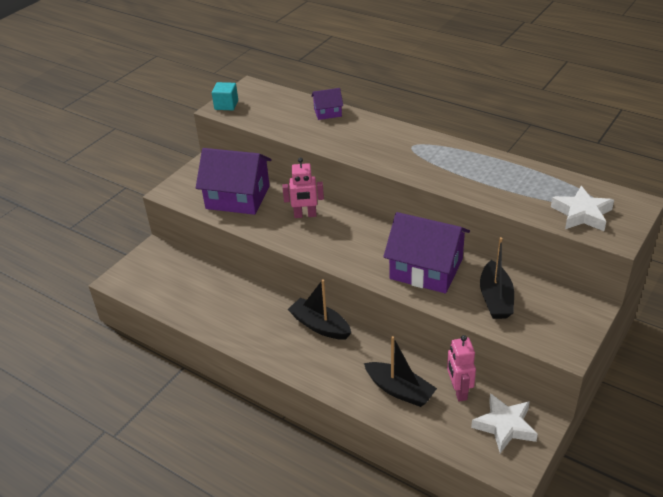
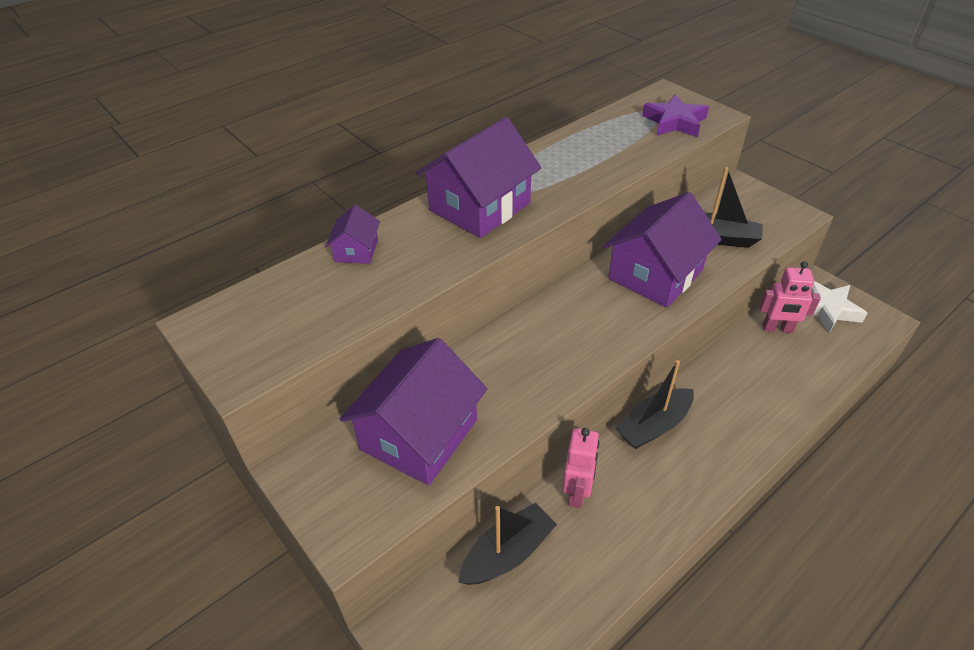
camera: 75 degrees left, 5 degrees up
turquoise cube [212,82,238,110] -> none
pink robot [282,158,324,218] -> pink robot moved to [562,428,600,508]
black boat [364,336,437,407] -> black boat moved to [458,503,557,585]
white star [551,186,614,231] -> purple star [642,94,709,137]
none -> purple house [416,117,541,238]

